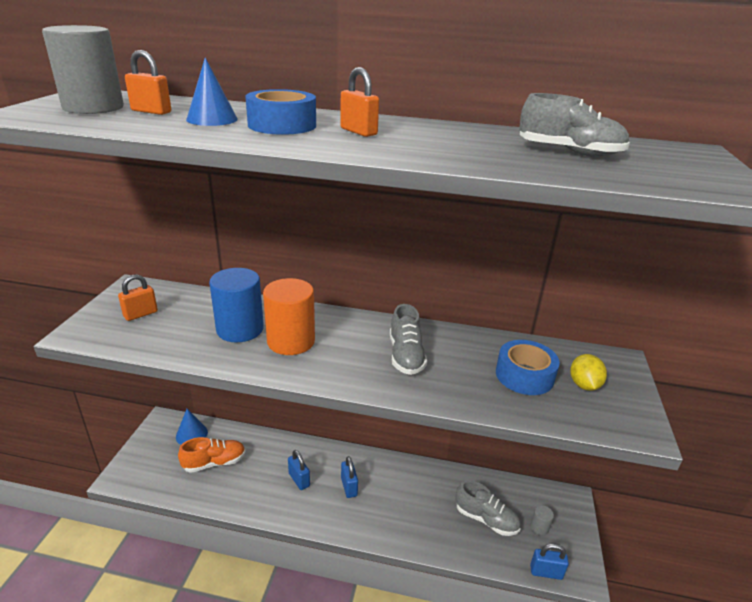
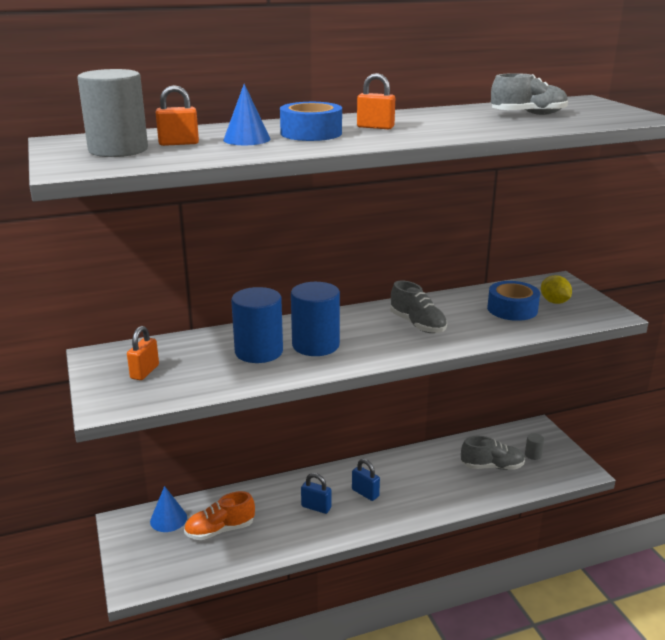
camera: 30 degrees left, 5 degrees down
orange shoe [178,437,246,473] -> orange shoe turned 150 degrees counterclockwise [184,491,255,540]
orange cylinder [263,278,315,355] -> blue cylinder [291,282,340,356]
blue padlock [530,543,569,580] -> none

